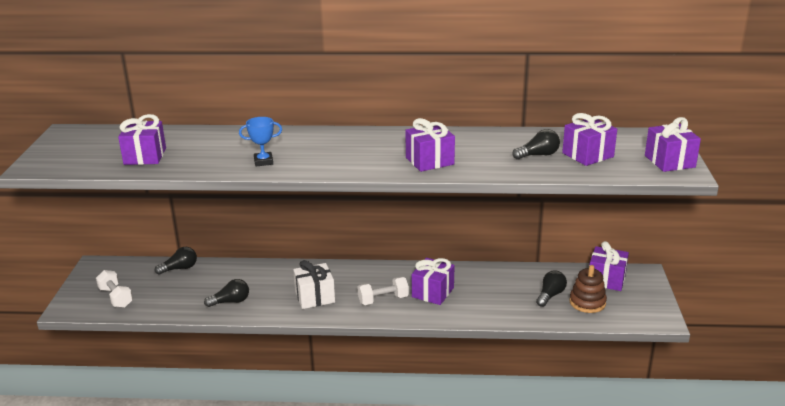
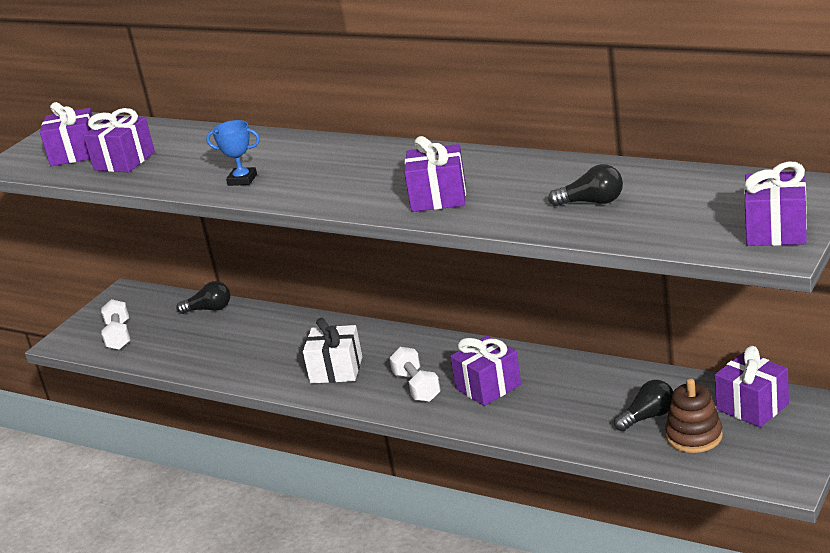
camera: 30 degrees right, 0 degrees up
black light bulb [204,279,249,307] -> none
white dumbbell [358,277,409,305] -> white dumbbell turned 60 degrees clockwise [389,347,441,402]
purple gift [562,113,617,166] -> purple gift moved to [40,102,93,166]

